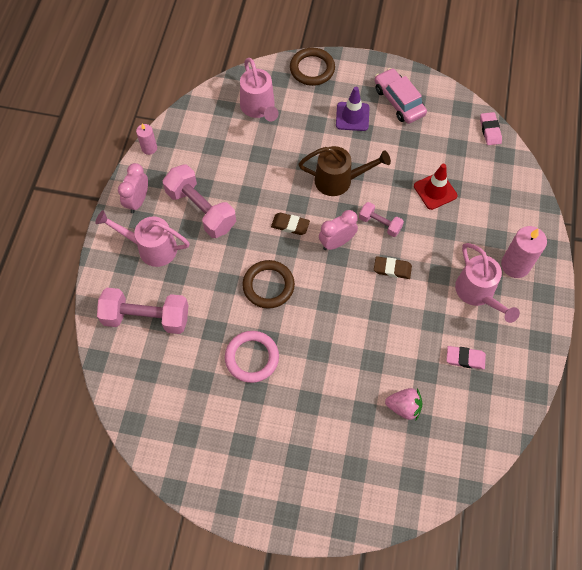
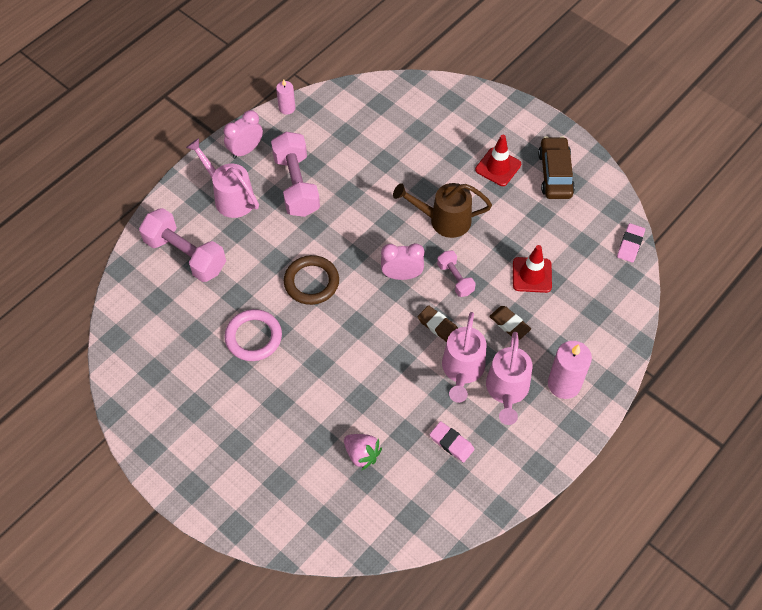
camera: 30 degrees right, 5 degrees down
pink watering can [240,58,279,121] -> pink watering can moved to [442,312,486,403]
brown eraser [271,213,310,235] -> brown eraser moved to [489,306,531,340]
brown ring [290,48,335,86] -> none
brown watering can [298,146,391,196] -> brown watering can turned 150 degrees clockwise [393,183,492,238]
purple traffic cone [336,87,369,131] -> red traffic cone [475,135,521,186]
pink car [375,68,427,124] -> brown car [538,136,575,199]

